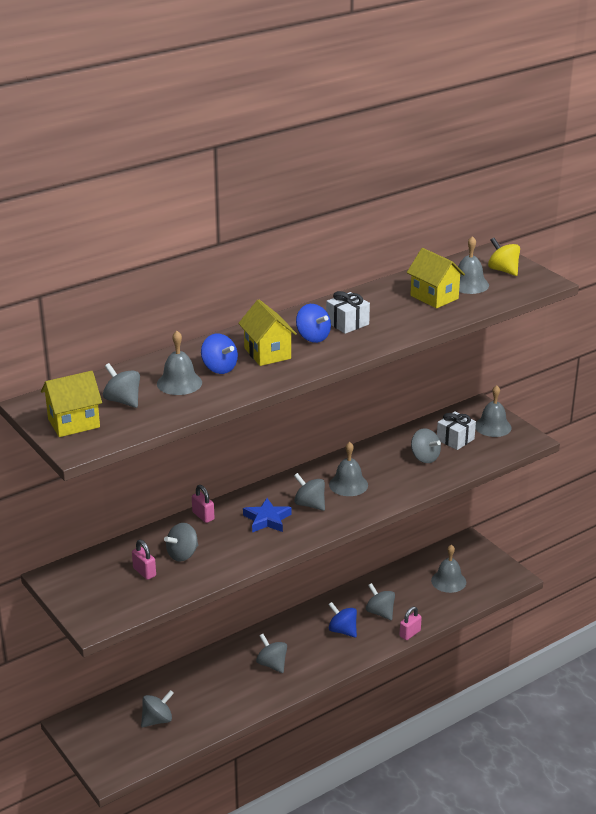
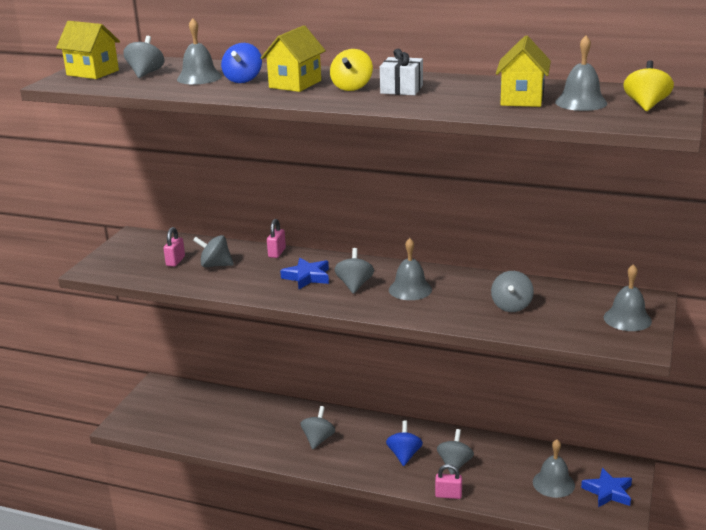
camera: 55 degrees right, 5 degrees down
grey spinning top [141,690,174,727] -> none
blue spinning top [296,304,331,343] -> yellow spinning top [330,49,373,91]
white gift [437,411,476,450] -> none
none -> blue star [581,468,632,507]

